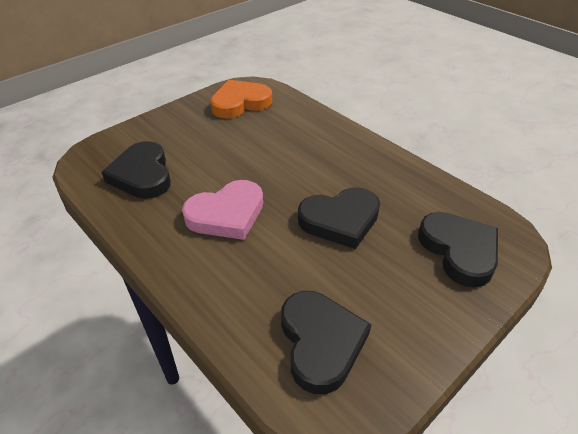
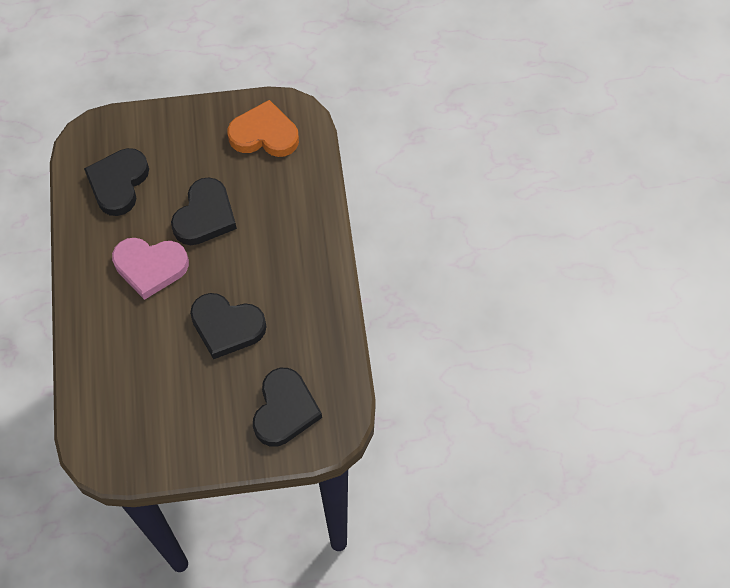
camera: 35 degrees right, 20 degrees up
black heart [281,291,371,394] -> black heart moved to [171,177,237,245]

